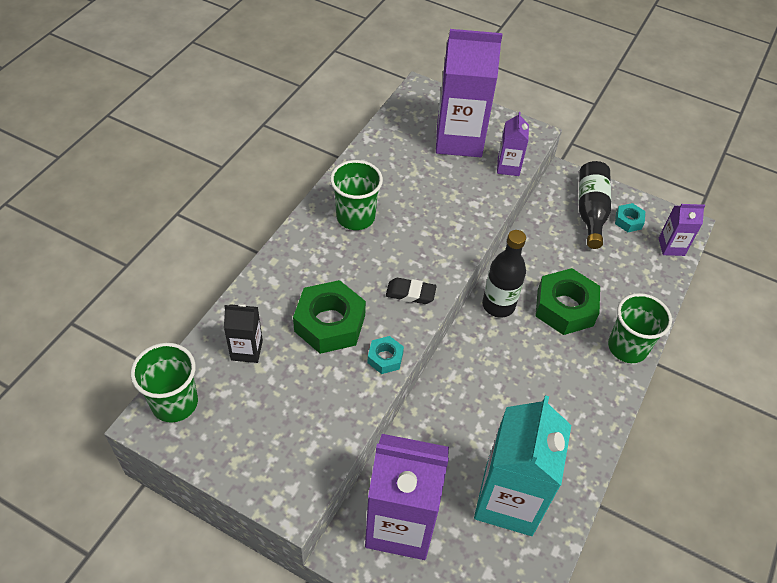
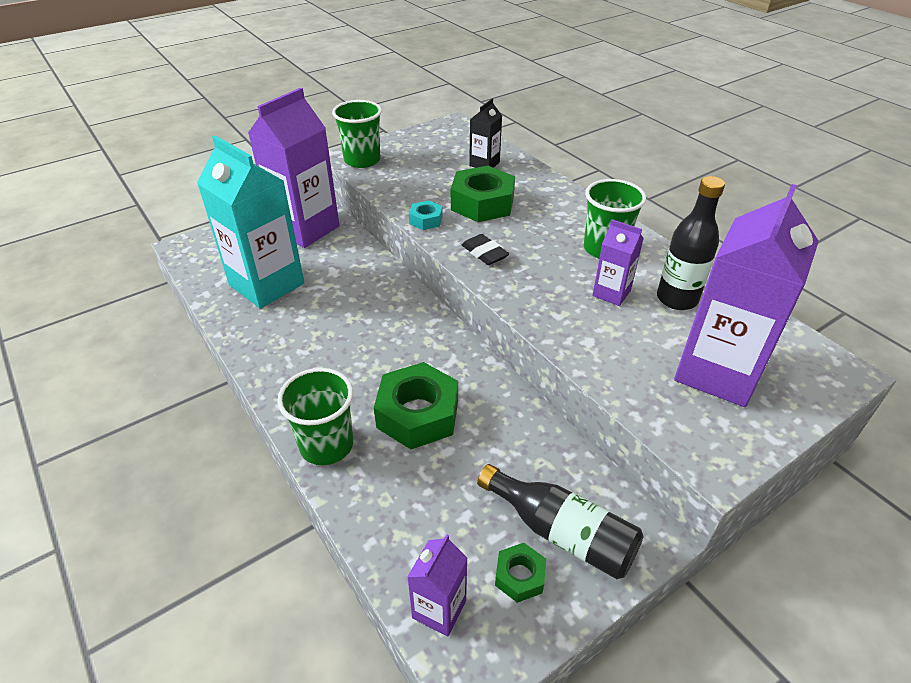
camera: 120 degrees right, 10 degrees down
green cup [131,343,198,423] -> green cup moved to [332,100,382,168]
black eraser [386,278,437,304] -> black eraser turned 75 degrees counterclockwise [462,234,509,265]
black bottle [482,230,526,318] -> black bottle moved to [657,176,725,310]
purple carton [497,112,529,176] -> purple carton moved to [592,219,644,306]
turquoise nut [615,203,645,232] -> green nut [495,543,546,603]

